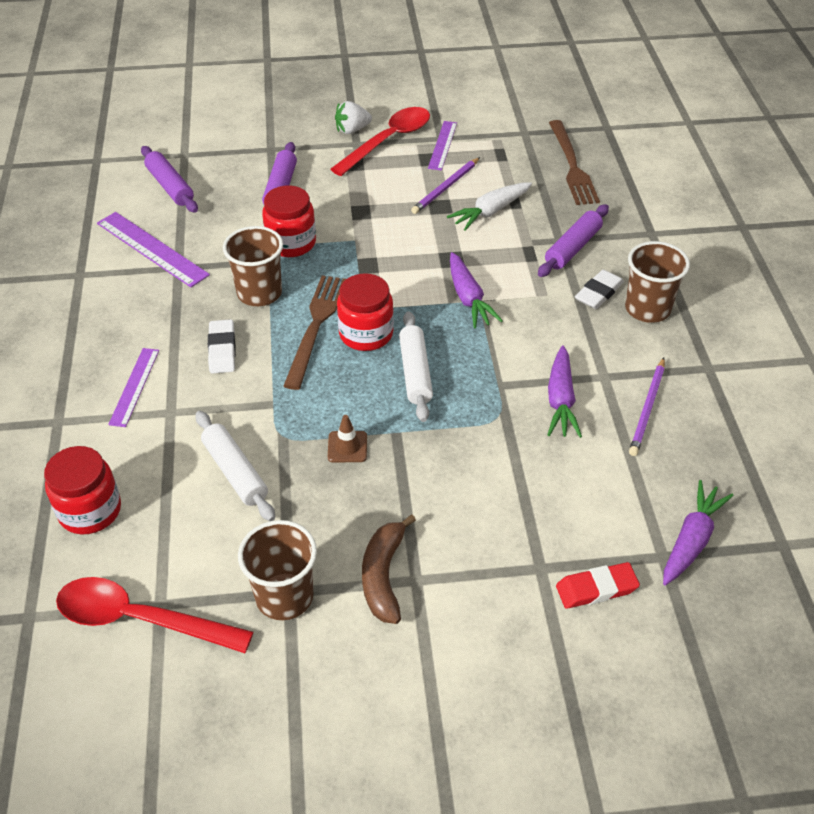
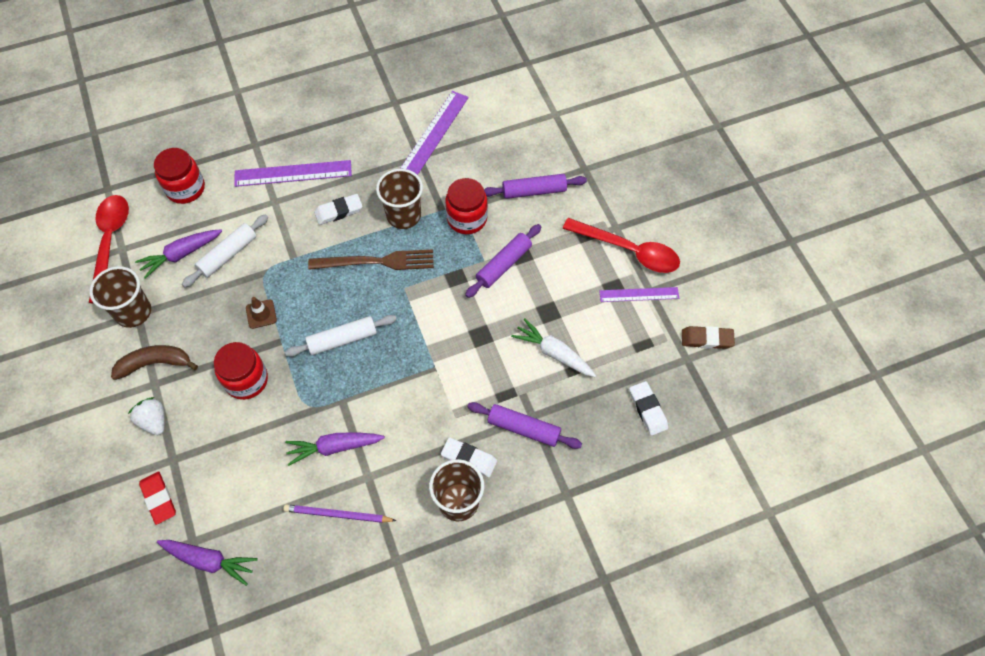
camera: 75 degrees right, 15 degrees up
purple ruler [108,348,159,427] -> purple ruler [234,160,352,187], size x1.58
purple rolling pin [141,146,198,213] -> purple rolling pin moved to [465,224,541,298]
white strawberry [335,101,372,134] -> white strawberry moved to [128,397,165,435]
red jar [337,273,394,351] -> red jar moved to [214,342,268,400]
purple pencil [411,157,480,214] -> none
purple carrot [450,252,503,328] -> purple carrot moved to [135,229,222,279]
brown fork [549,120,600,205] -> white eraser [629,381,668,436]
none -> brown eraser [682,326,735,349]

